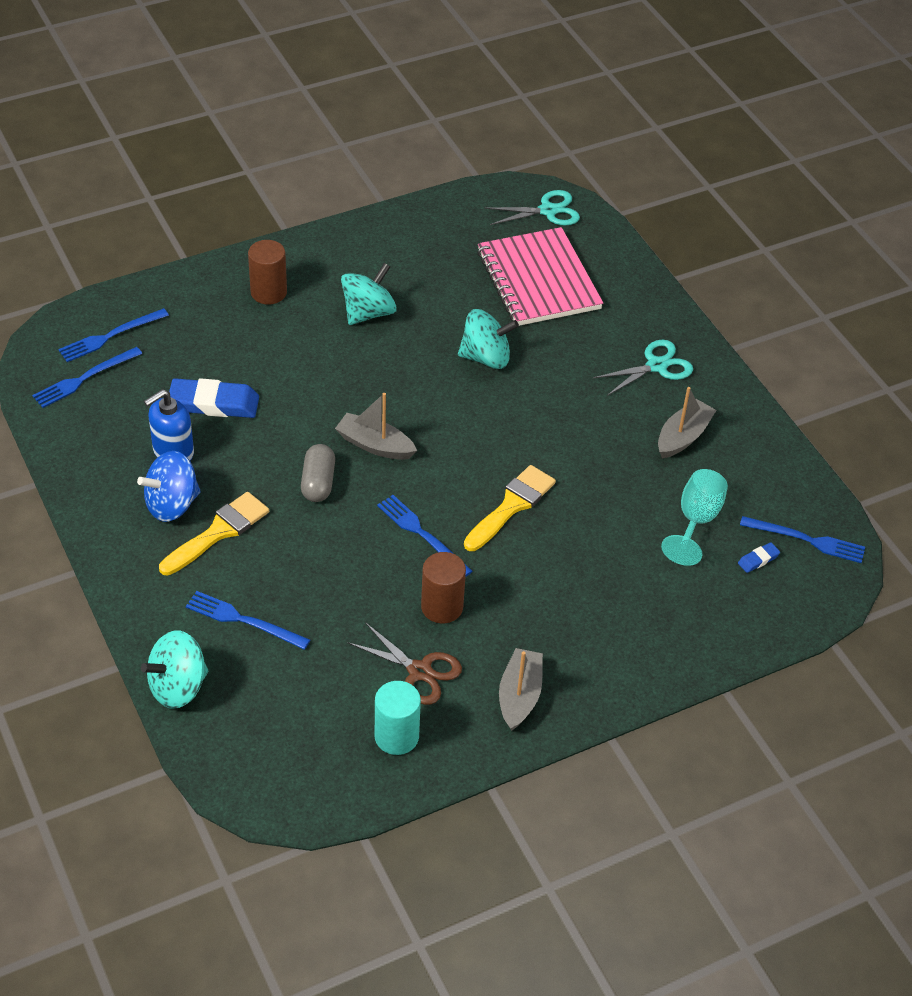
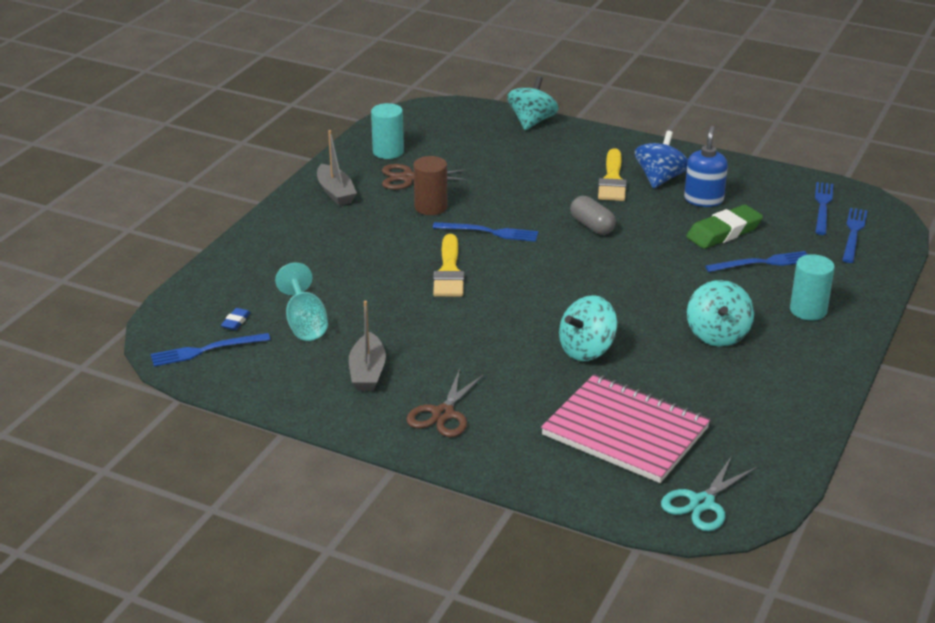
camera: 145 degrees right, 15 degrees down
blue eraser [169,378,259,418] -> green eraser [686,205,763,249]
blue fork [186,591,310,650] -> blue fork moved to [705,251,808,272]
brown cylinder [248,240,287,305] -> turquoise cylinder [790,254,835,320]
grey boat [335,393,417,460] -> none
turquoise scissors [593,339,693,396] -> brown scissors [406,369,485,437]

